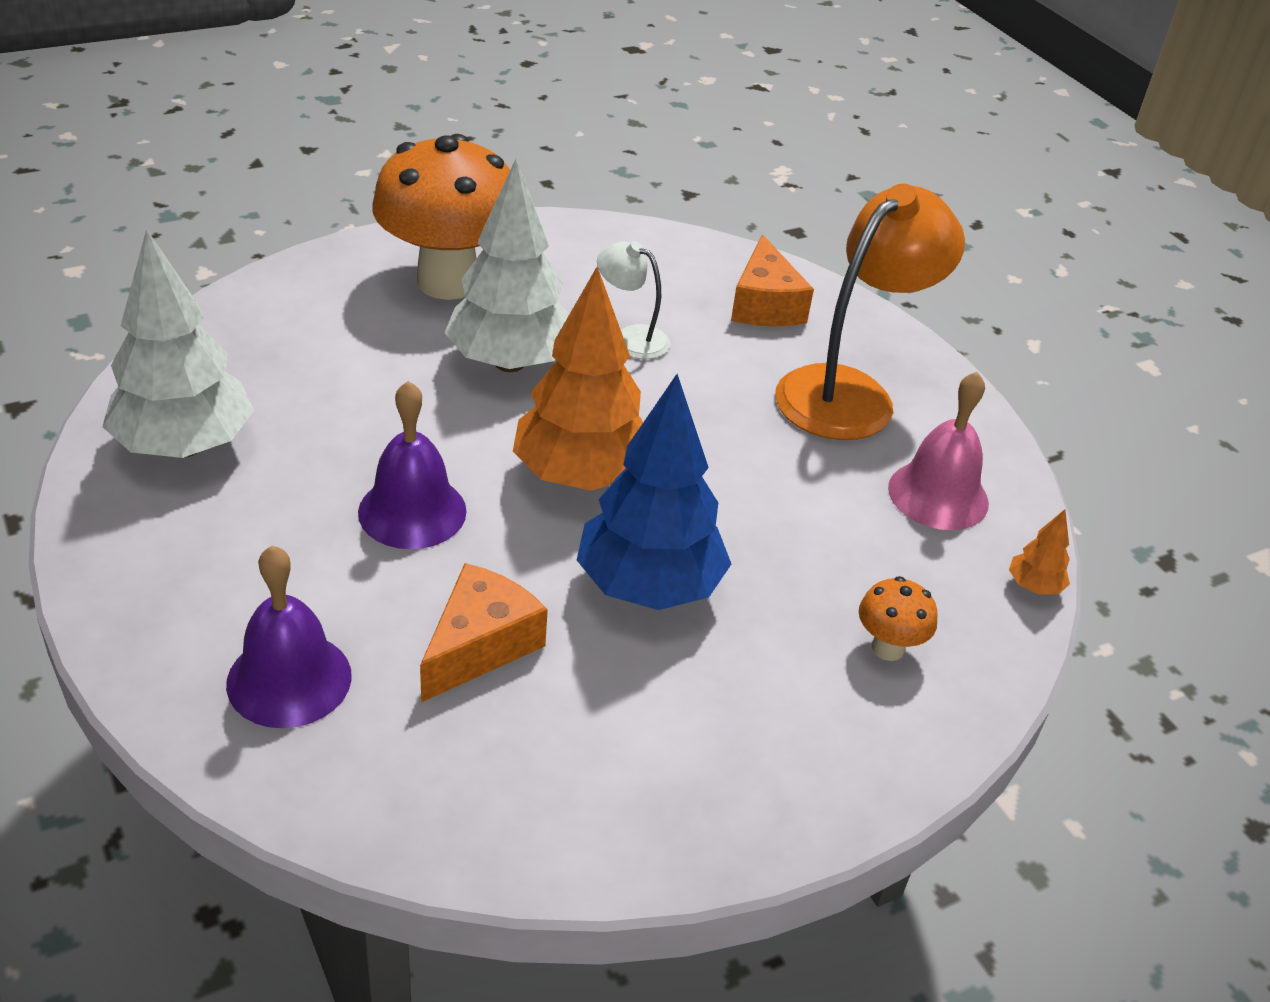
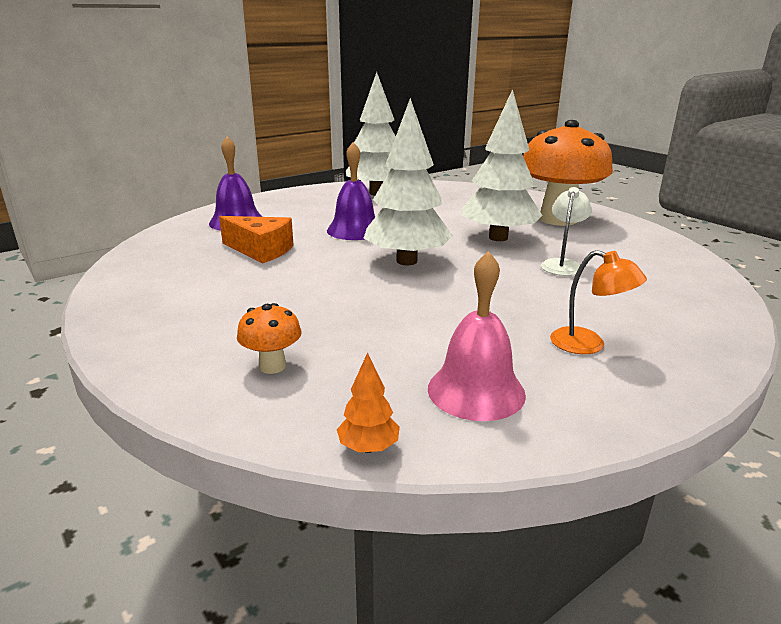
camera: 85 degrees right, 15 degrees down
orange tree [513,267,643,491] -> white tree [363,98,453,265]
blue tree [577,374,731,610] -> none
orange cheese [731,234,814,326] -> none
orange lamp [775,184,965,440] -> orange lamp [550,250,647,354], size x0.49

